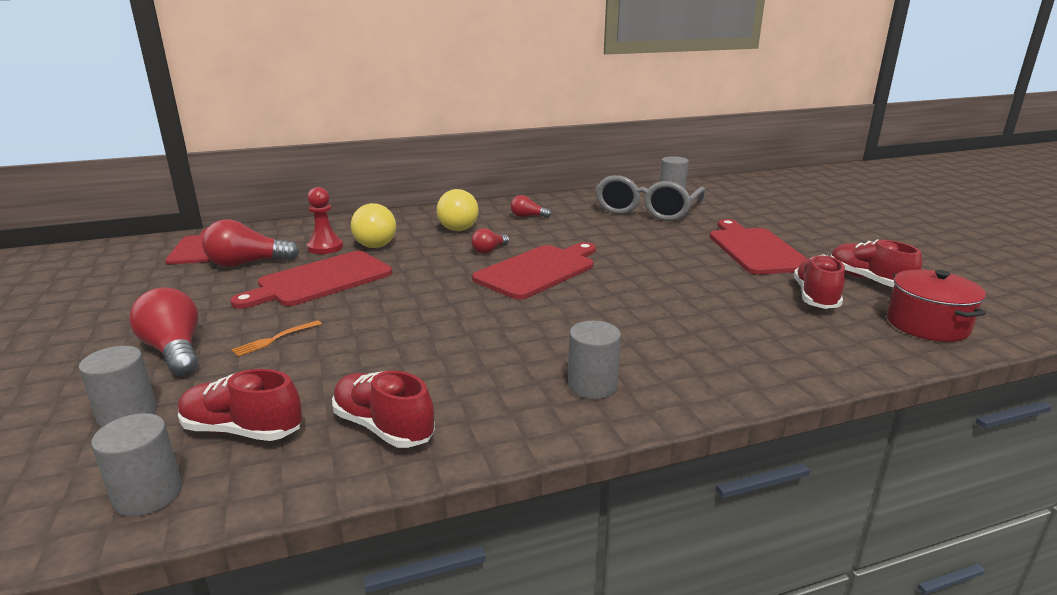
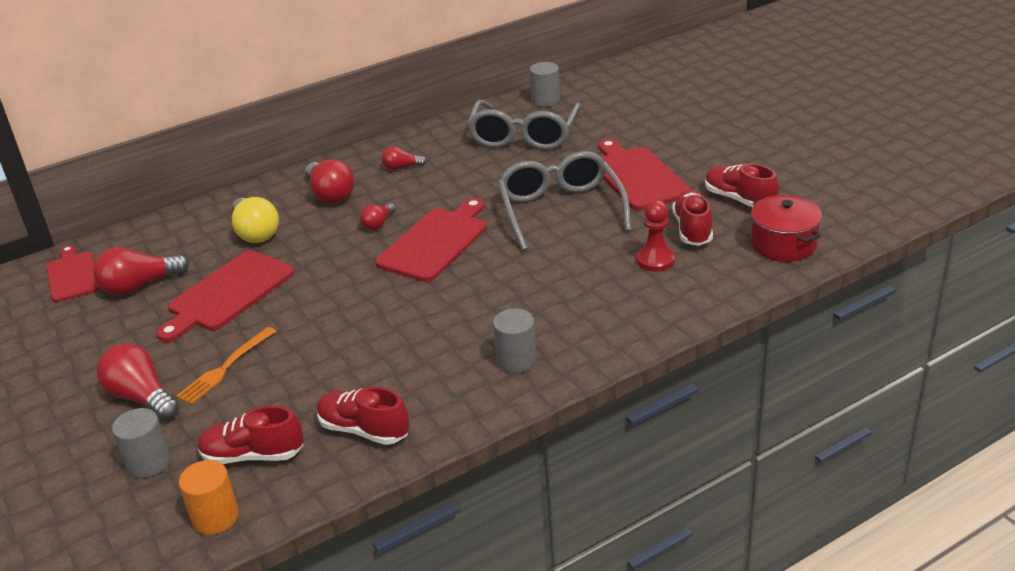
camera: 10 degrees left, 10 degrees up
grey cylinder [91,413,182,517] -> orange cylinder [179,460,239,535]
orange fork [231,320,322,357] -> orange fork [176,327,277,405], size x1.53
red pawn [307,187,343,254] -> red pawn moved to [636,200,675,272]
yellow light bulb [437,189,479,231] -> red light bulb [305,159,355,203]
none -> grey glasses [498,151,631,251]

